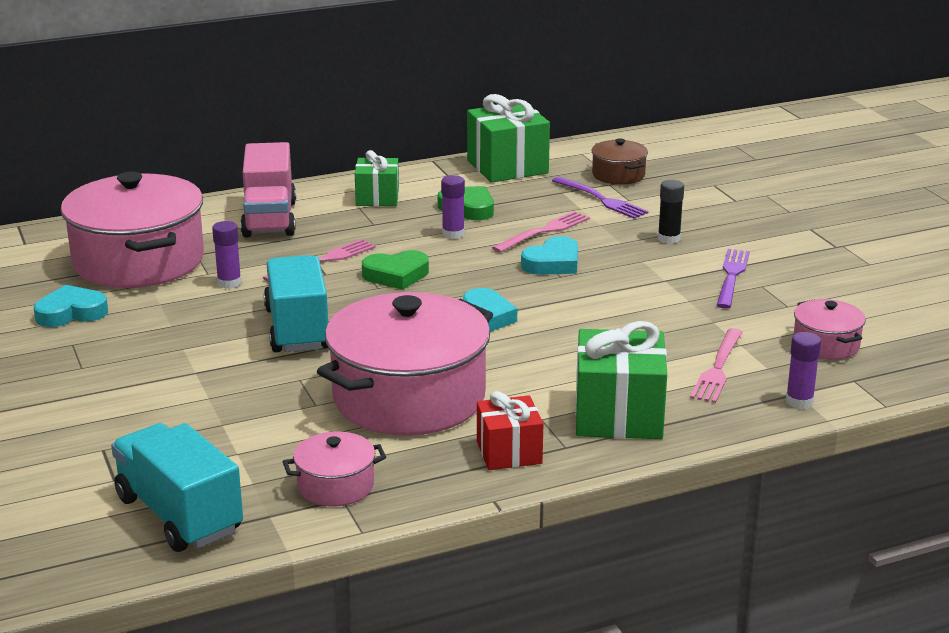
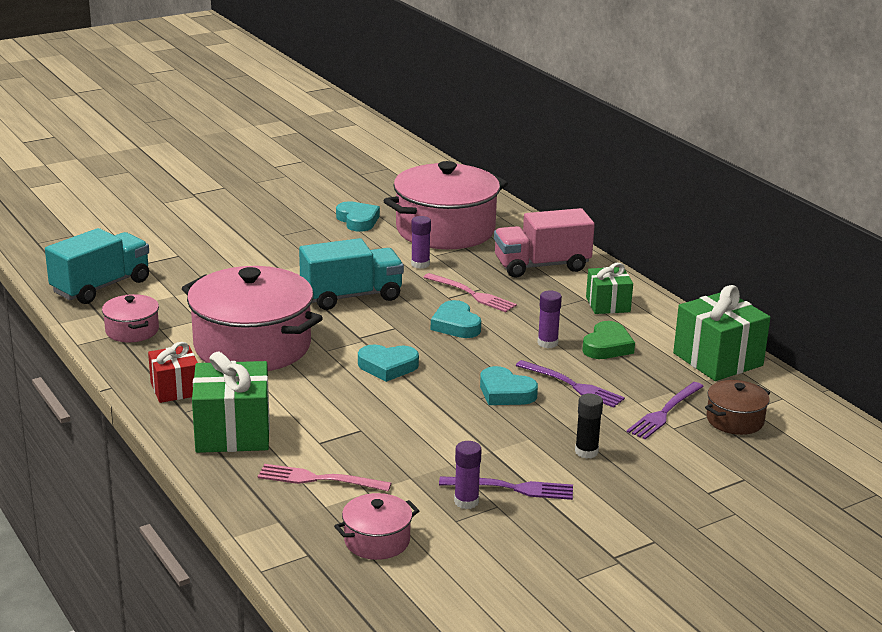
camera: 80 degrees right, 0 degrees up
green heart [362,250,429,290] -> turquoise heart [431,300,481,338]
pink fork [492,211,590,253] -> purple fork [516,360,625,408]
purple glue stick [786,332,821,409] -> purple glue stick moved to [454,441,482,509]

